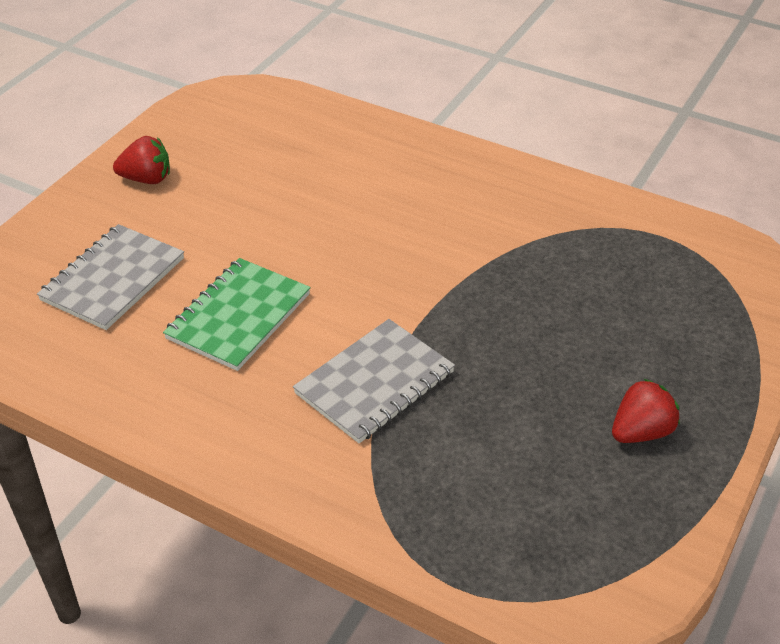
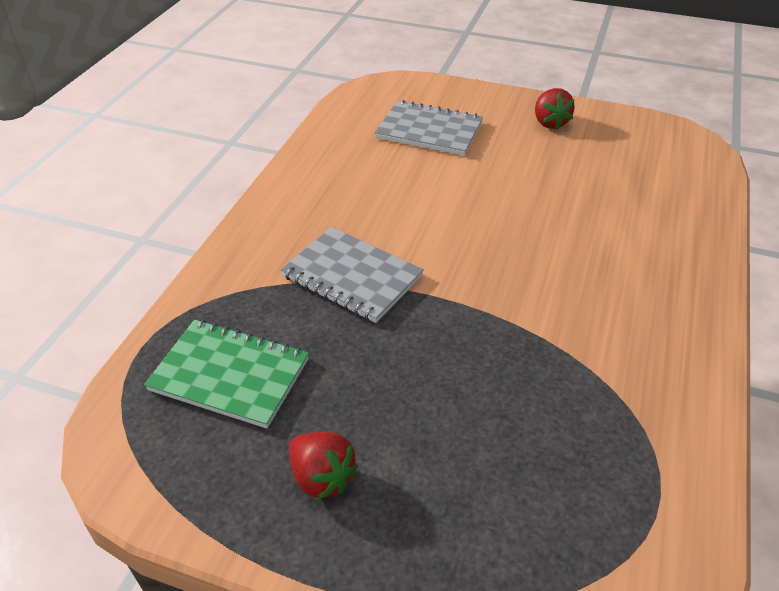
camera: 80 degrees right, 0 degrees up
green notebook [163,258,311,371] -> green notebook moved to [144,320,309,429]

